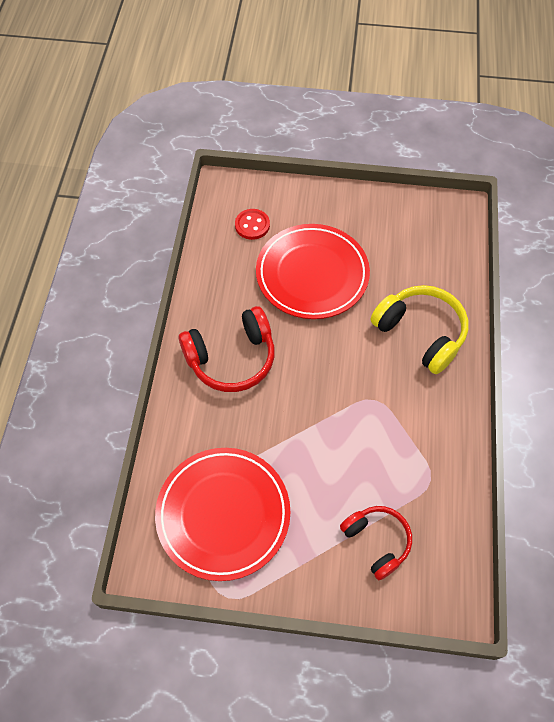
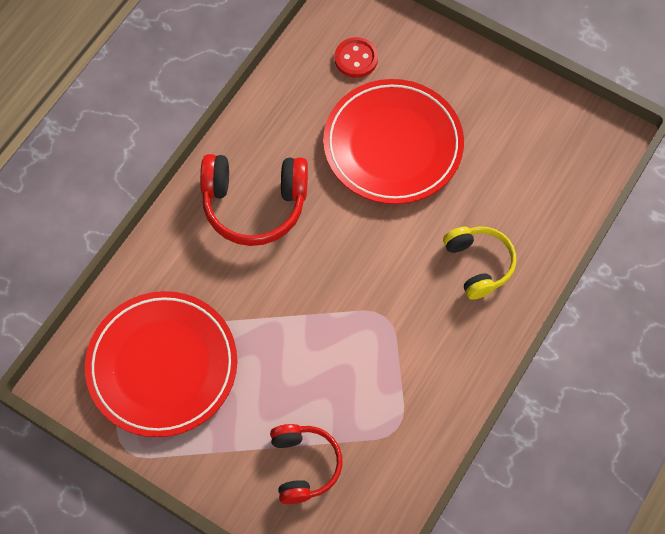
camera: 25 degrees right, 5 degrees up
yellow headphones [370,285,468,374] -> yellow headphones [443,227,516,300], size x0.66

